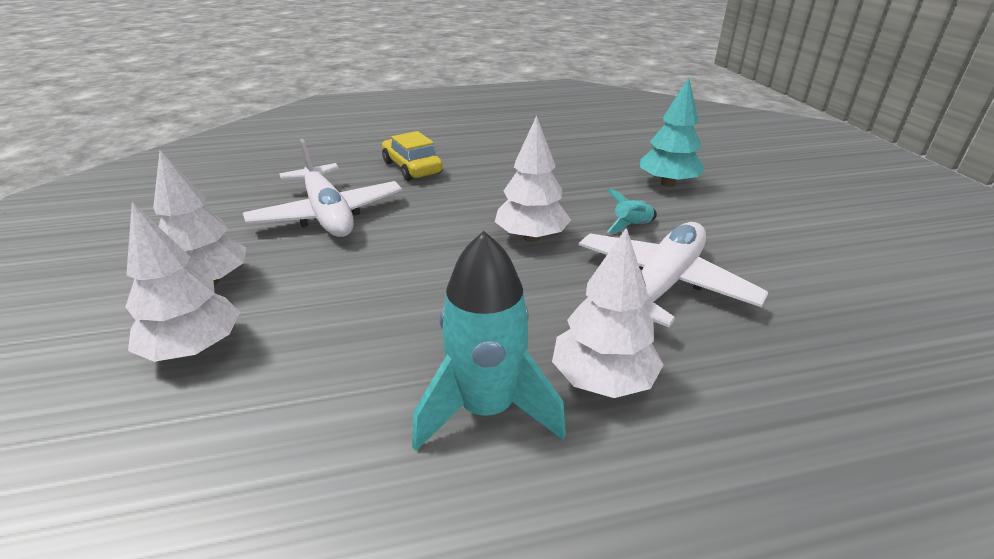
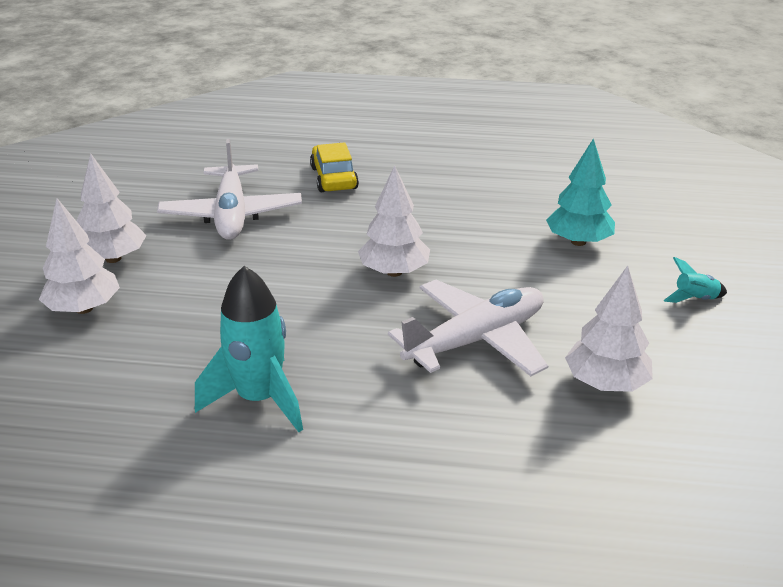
camera: 20 degrees right, 0 degrees up
white tree [552,227,664,398] -> white tree moved to [565,266,653,392]
turquoise rocket [607,188,657,233] -> turquoise rocket moved to [664,257,727,303]

